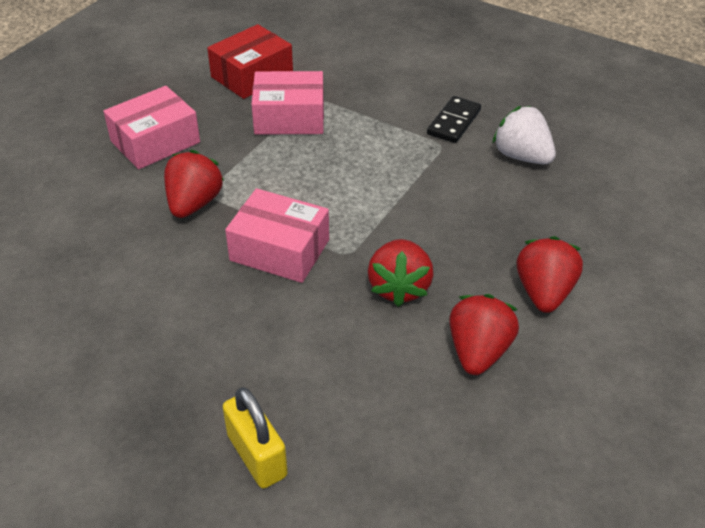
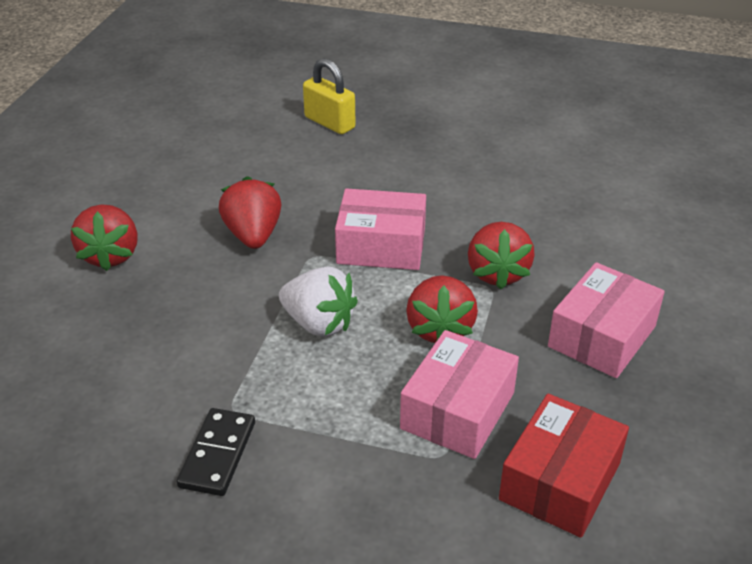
camera: 165 degrees right, 5 degrees down
pink box [251,71,324,135] -> pink box turned 45 degrees counterclockwise [400,330,519,459]
red strawberry [449,294,519,375] -> red strawberry moved to [406,275,478,343]
white strawberry [492,106,556,164] -> white strawberry moved to [279,266,358,337]

